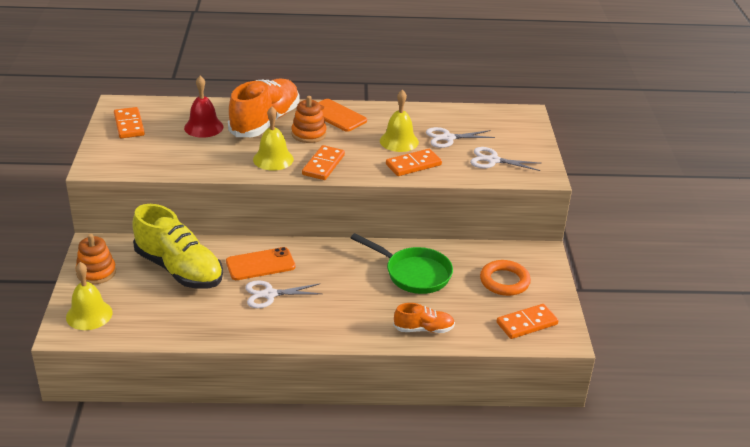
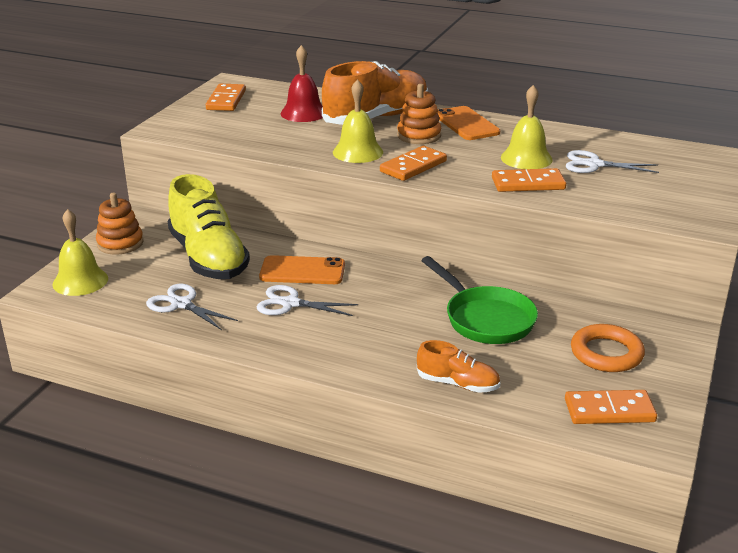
camera: 25 degrees right, 5 degrees down
white scissors [470,147,542,171] -> white scissors moved to [146,284,238,330]

